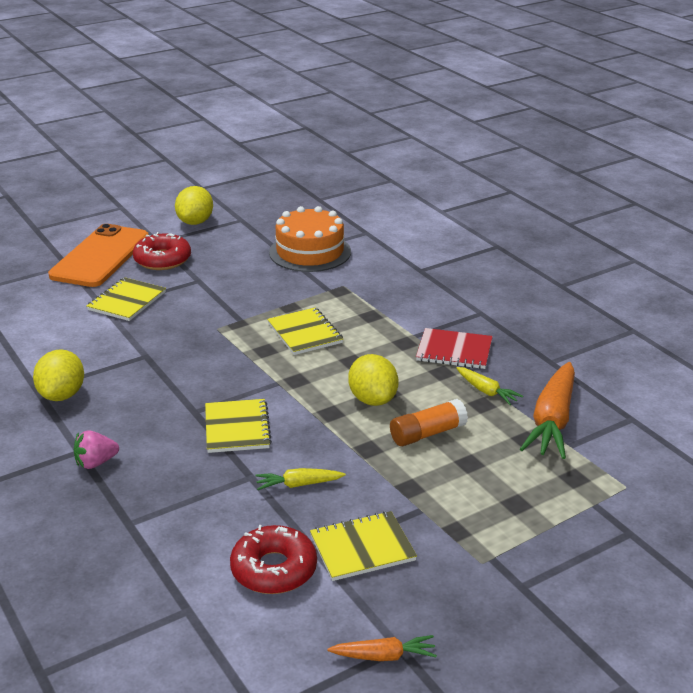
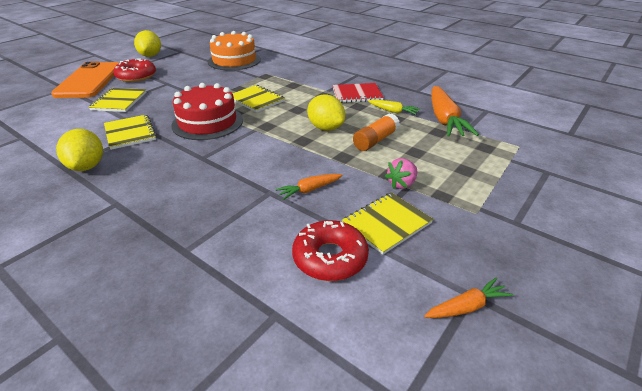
camera: 20 degrees left, 5 degrees up
pink strawberry [74,430,119,469] -> pink strawberry moved to [385,158,418,189]
yellow notebook [205,399,272,453] -> yellow notebook moved to [104,114,157,150]
yellow carrot [255,468,346,490] -> orange carrot [276,174,343,200]
none -> red cake [171,83,243,140]

